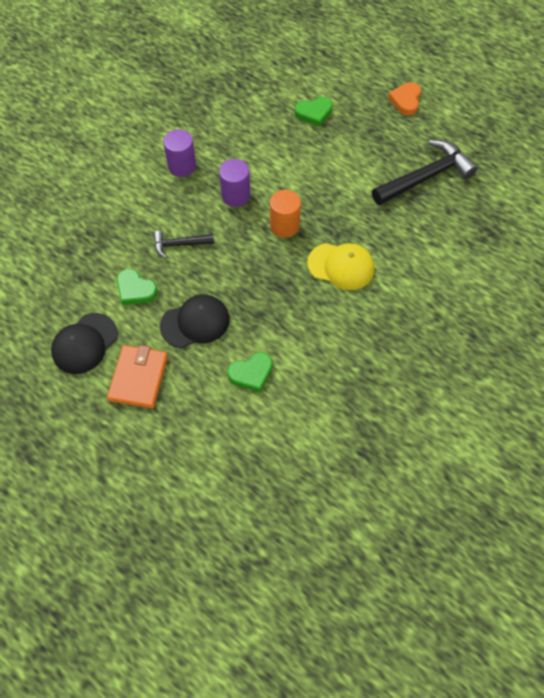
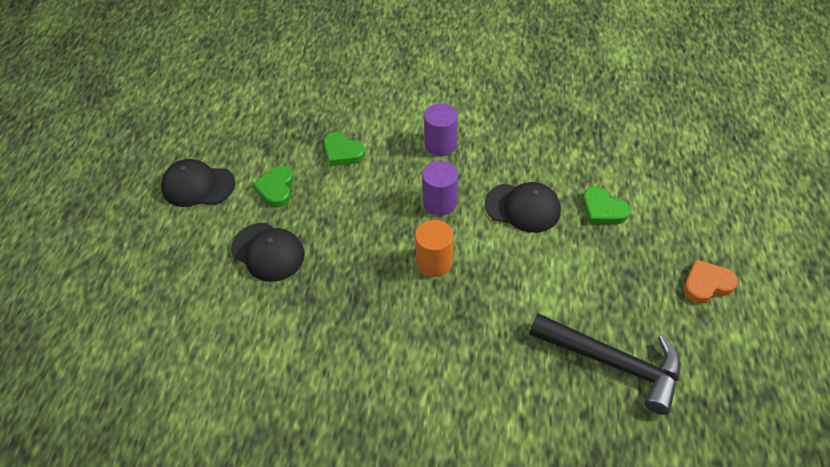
camera: 60 degrees right, 10 degrees down
orange wallet [107,345,168,409] -> none
black hammer [154,231,214,259] -> none
green heart [227,352,272,392] -> green heart moved to [324,132,365,166]
yellow cap [307,243,375,290] -> none
none -> black cap [485,182,561,233]

